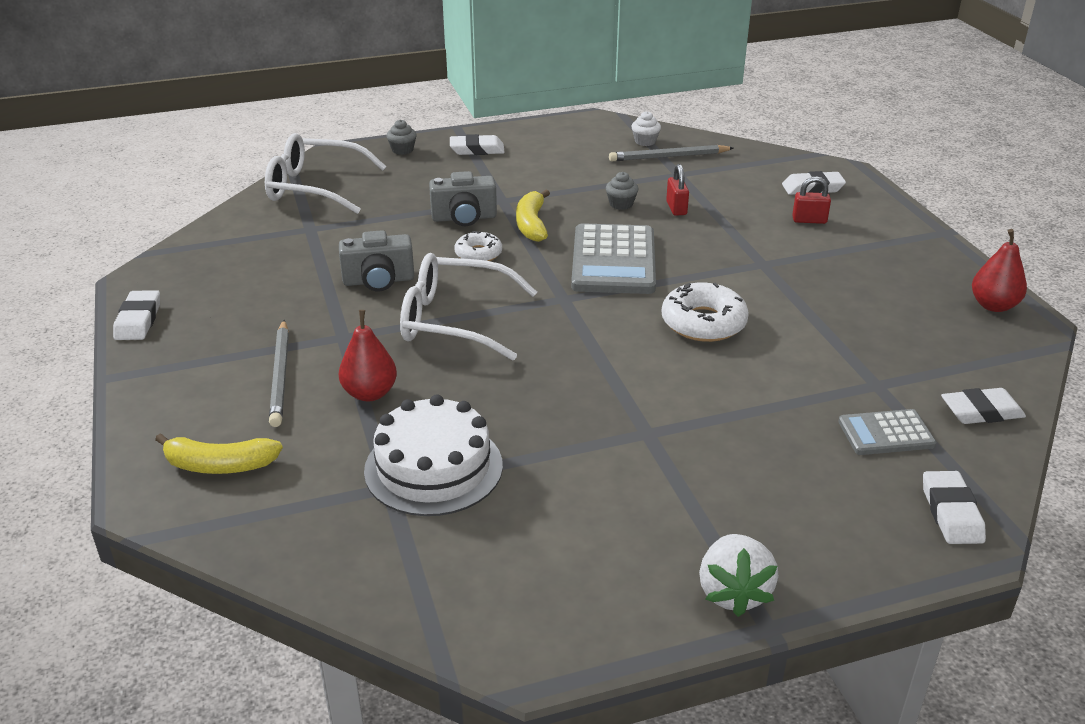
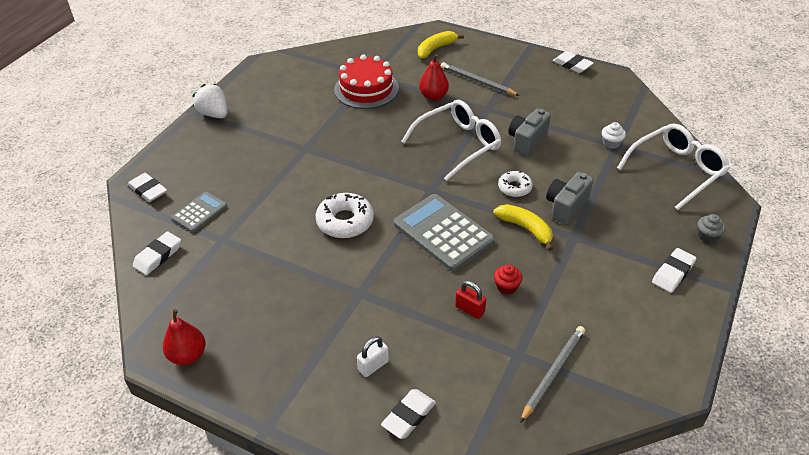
camera: 135 degrees right, 10 degrees up
white cake [364,395,503,516] -> red cake [334,54,399,109]
grey cupcake [606,172,638,210] -> red cupcake [494,265,523,294]
white cupcake [631,111,661,146] -> white cupcake moved to [602,122,626,149]
red padlock [792,176,831,224] -> white padlock [357,336,389,377]

